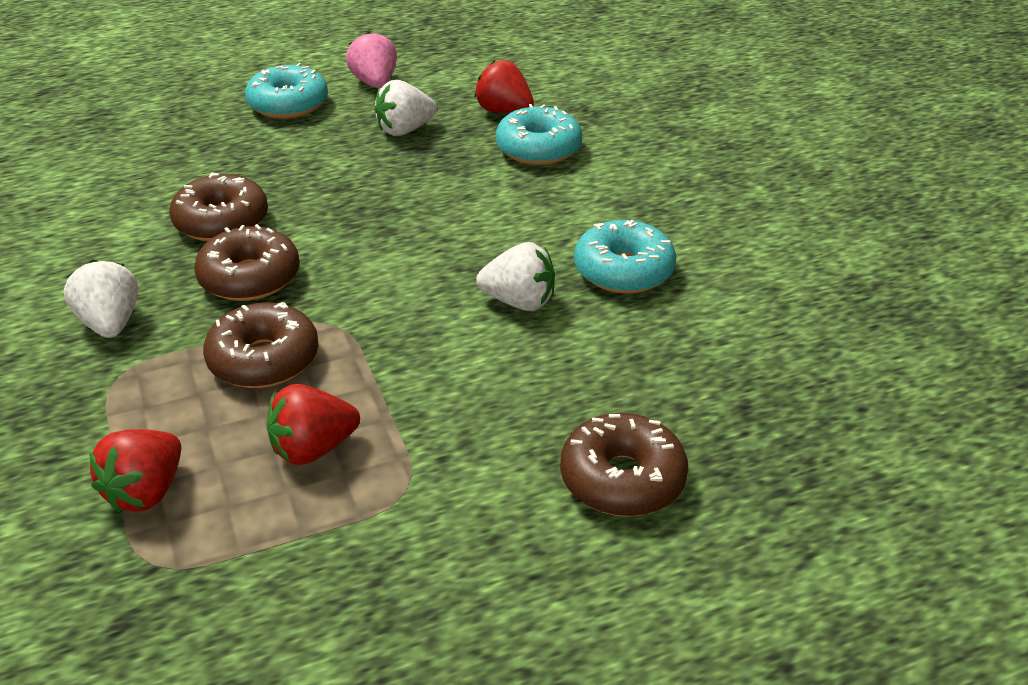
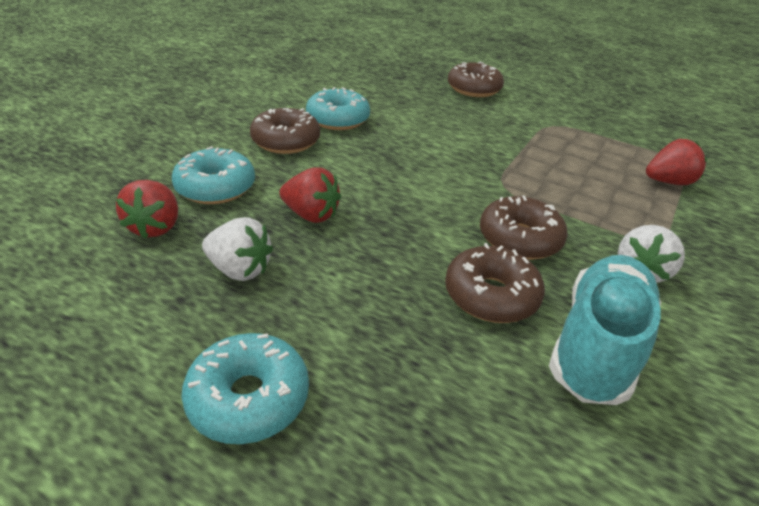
camera: 130 degrees left, 0 degrees up
brown donut [203,302,319,388] -> brown donut moved to [250,108,320,154]
red strawberry [266,384,360,465] -> red strawberry moved to [279,167,341,223]
pink strawberry [346,31,397,88] -> none
white strawberry [476,242,555,311] -> none
none -> turquoise shoe [549,255,661,405]

